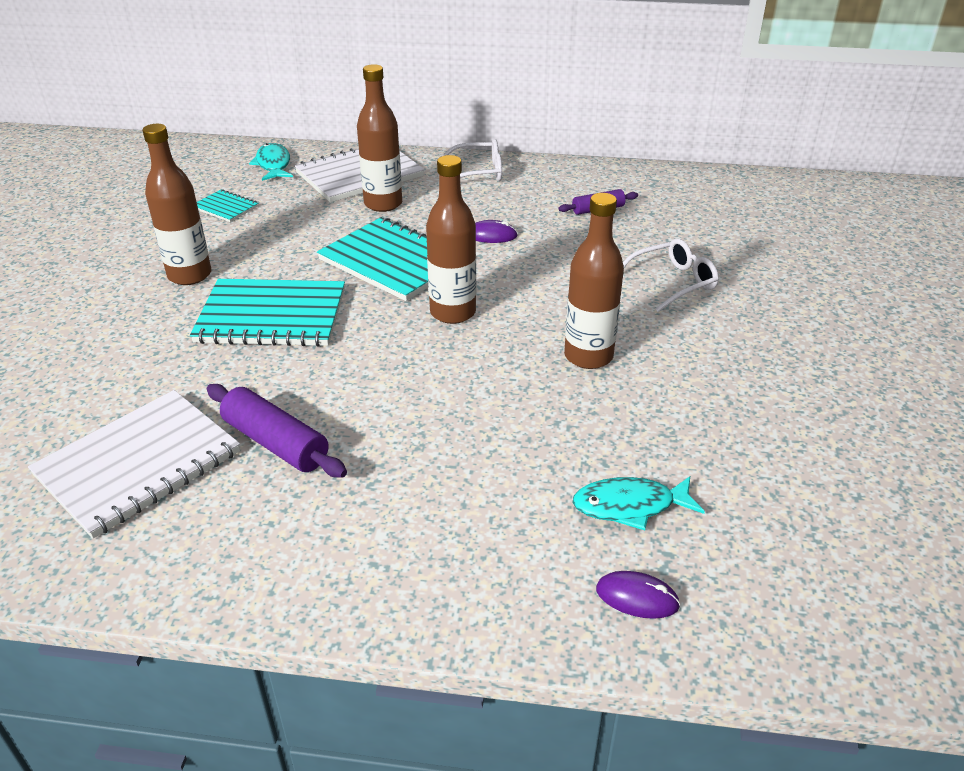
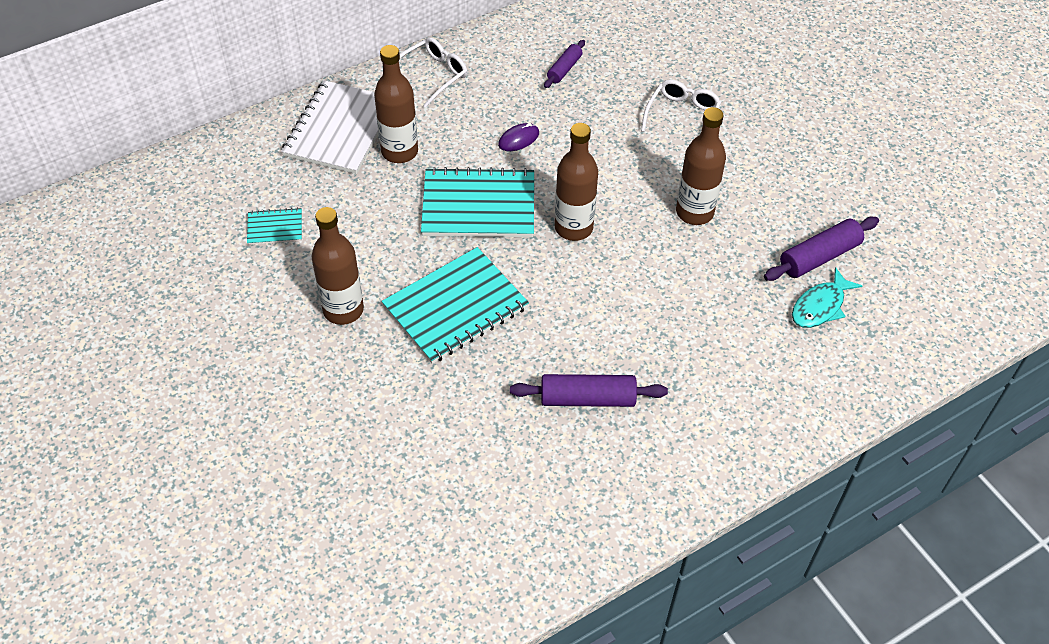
camera: 40 degrees left, 15 degrees up
white notebook [28,390,240,538] -> none
turquoise fish [249,143,293,181] -> none
purple mouse [596,571,680,619] -> none
none -> purple rolling pin [764,217,879,281]

